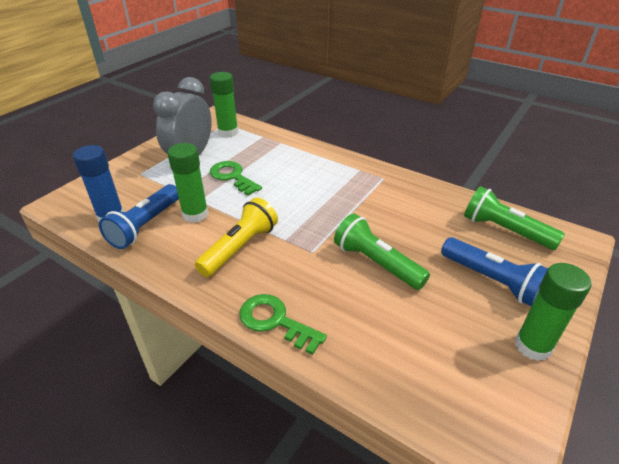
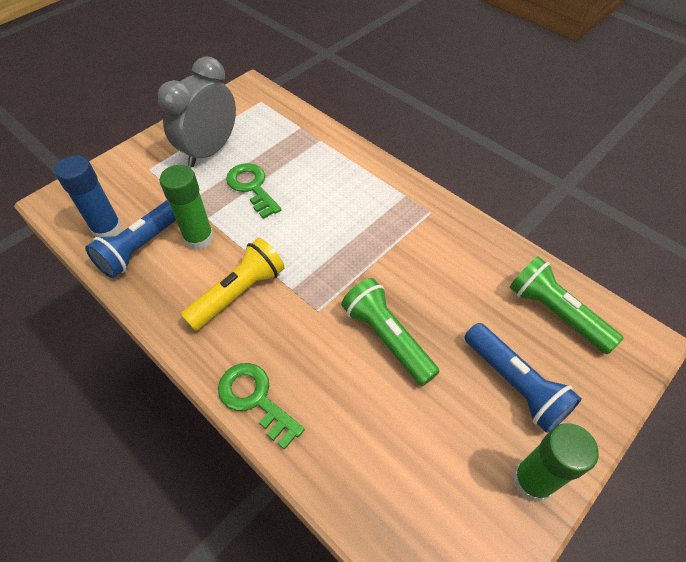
camera: 10 degrees right, 15 degrees up
green glue stick [210,72,238,137] -> none

